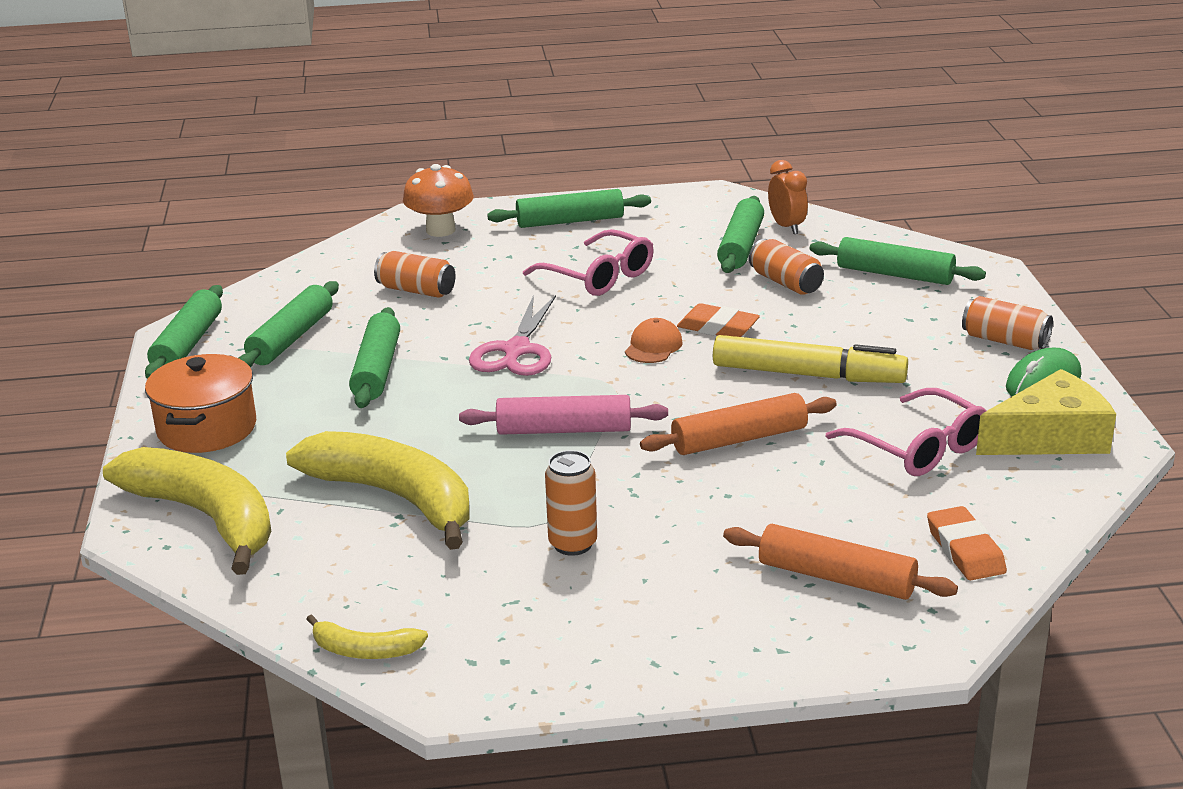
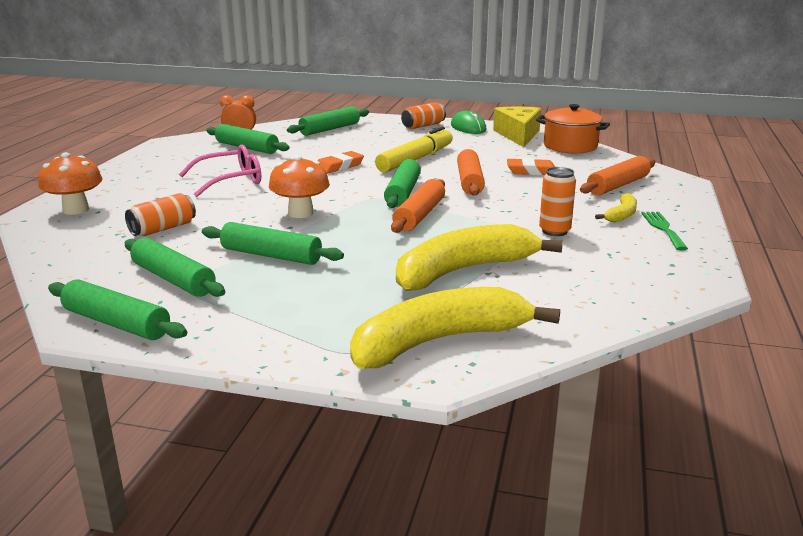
camera: 70 degrees left, 5 degrees down
orange pot [145,354,256,453] -> orange pot moved to [536,104,610,153]
yellow banana [306,614,428,659] -> yellow banana moved to [595,193,637,222]
pink rolling pin [459,395,668,435] -> orange rolling pin [391,179,445,233]
pink scissors [469,295,556,376] -> orange mushroom [269,155,330,218]
green rolling pin [487,189,651,228] -> green rolling pin moved to [384,159,421,208]
orange cap [625,318,683,363] -> none
orange can [749,239,824,295] -> none
pink glasses [826,388,987,476] -> none
orange eraser [927,506,1007,580] -> orange eraser moved to [507,158,555,175]
none -> green fork [641,212,688,250]

